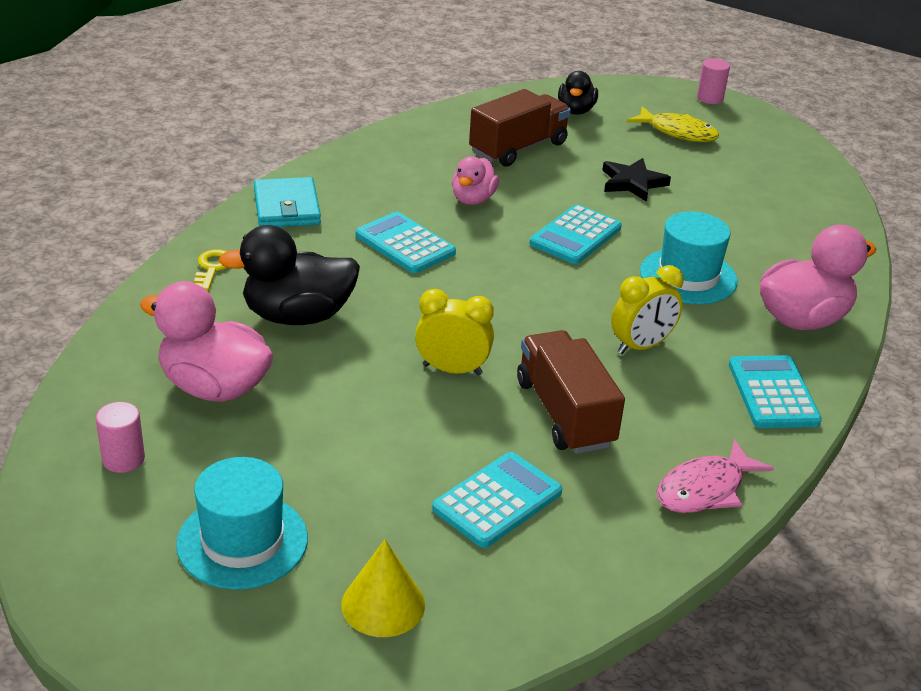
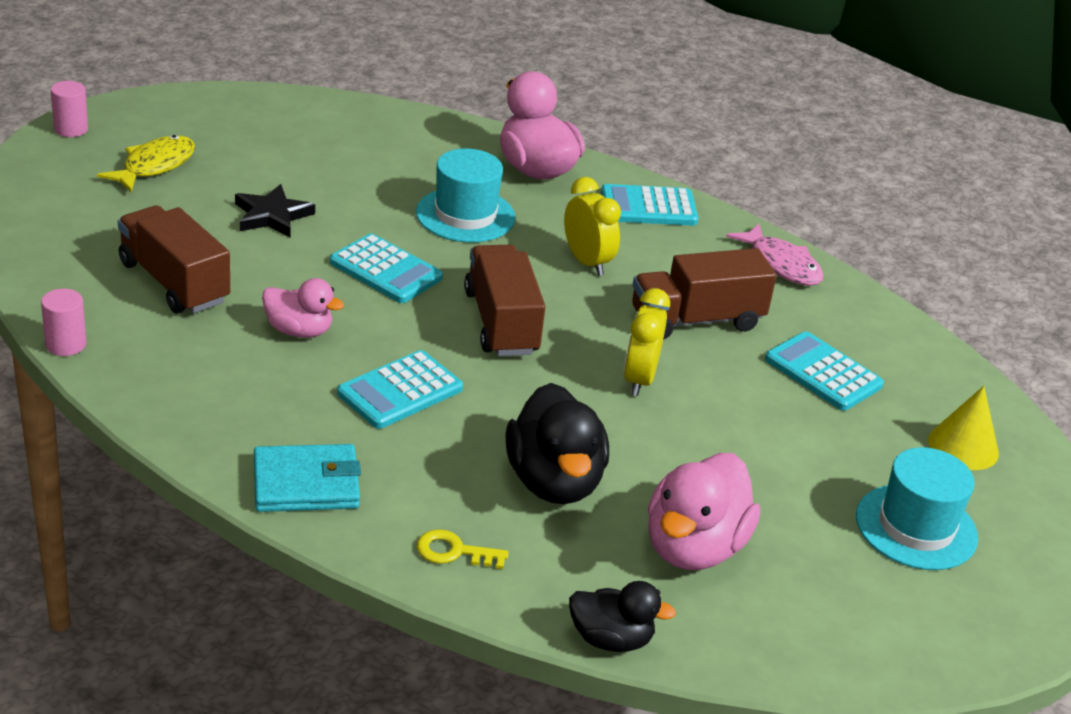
camera: 90 degrees left, 0 degrees up
pink cylinder [96,402,145,473] -> pink cylinder moved to [41,289,86,356]
black duck [558,71,598,115] -> black duck moved to [569,581,676,652]
none -> brown truck [464,245,546,356]

